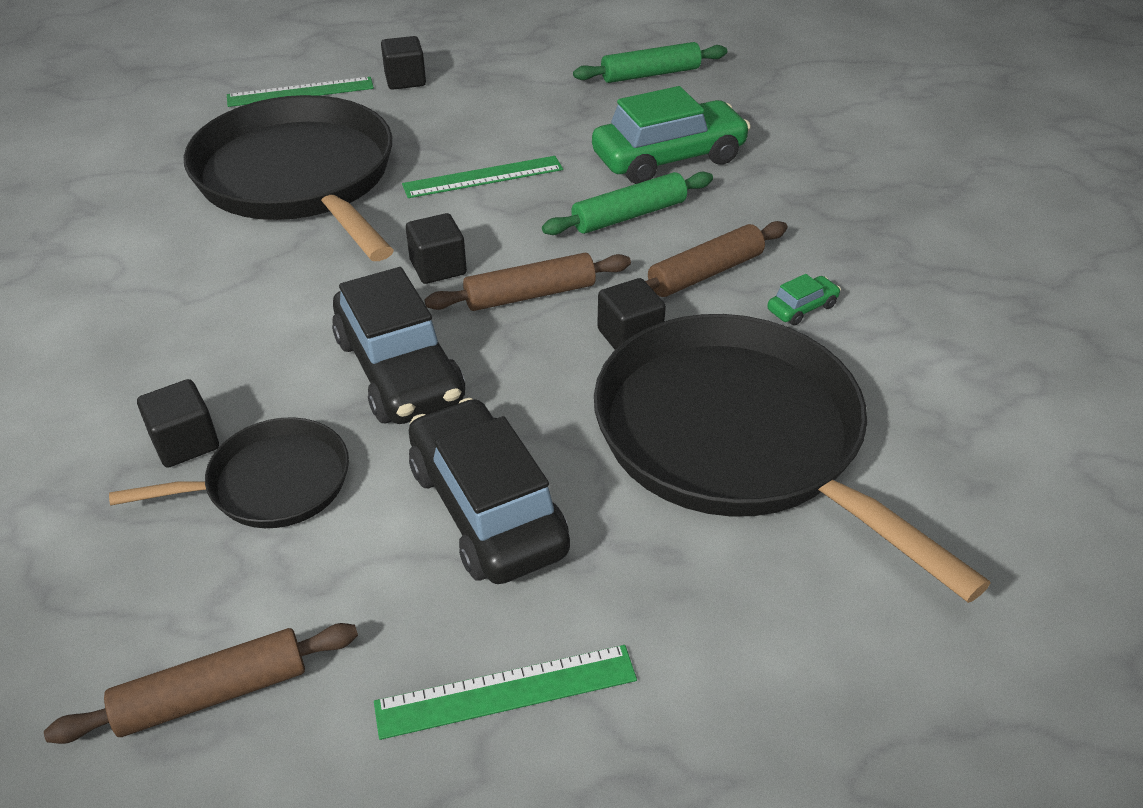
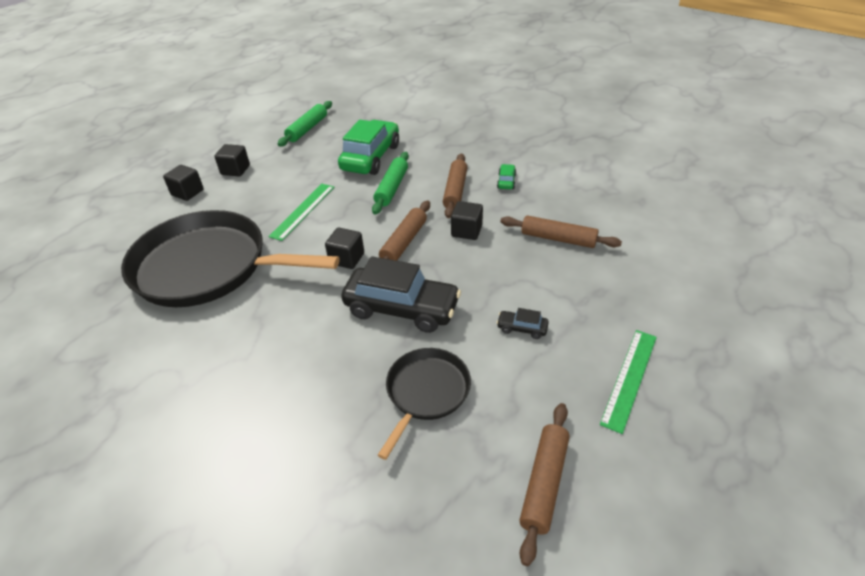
camera: 45 degrees left, 0 degrees up
black cube [137,379,219,467] -> black cube moved to [215,144,250,177]
green ruler [227,77,374,107] -> none
black car [409,398,570,584] -> black car [497,308,549,339], size x0.42
black pan [594,314,991,603] -> brown rolling pin [500,215,622,248]

